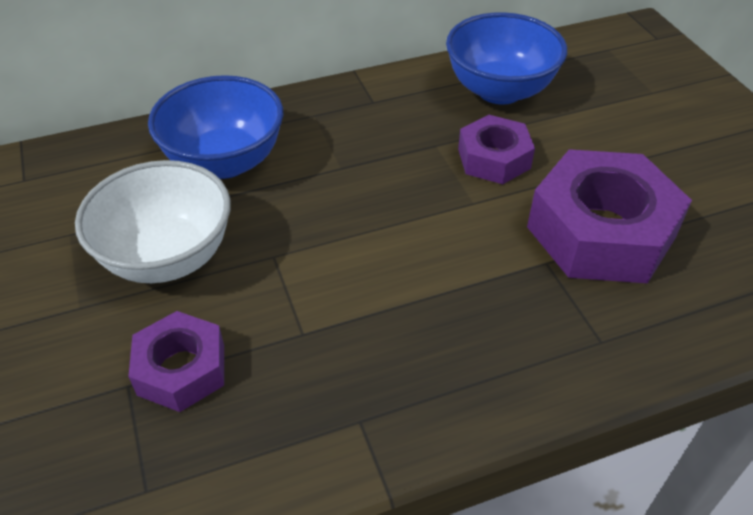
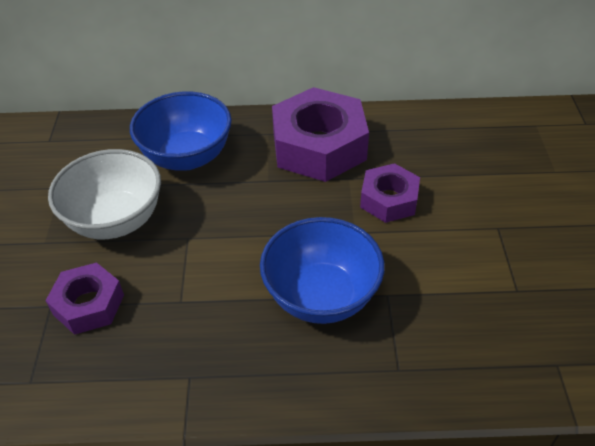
camera: 20 degrees right, 0 degrees up
blue bowl [446,12,567,105] -> blue bowl moved to [260,217,385,324]
purple nut [527,149,692,283] -> purple nut moved to [272,87,369,182]

